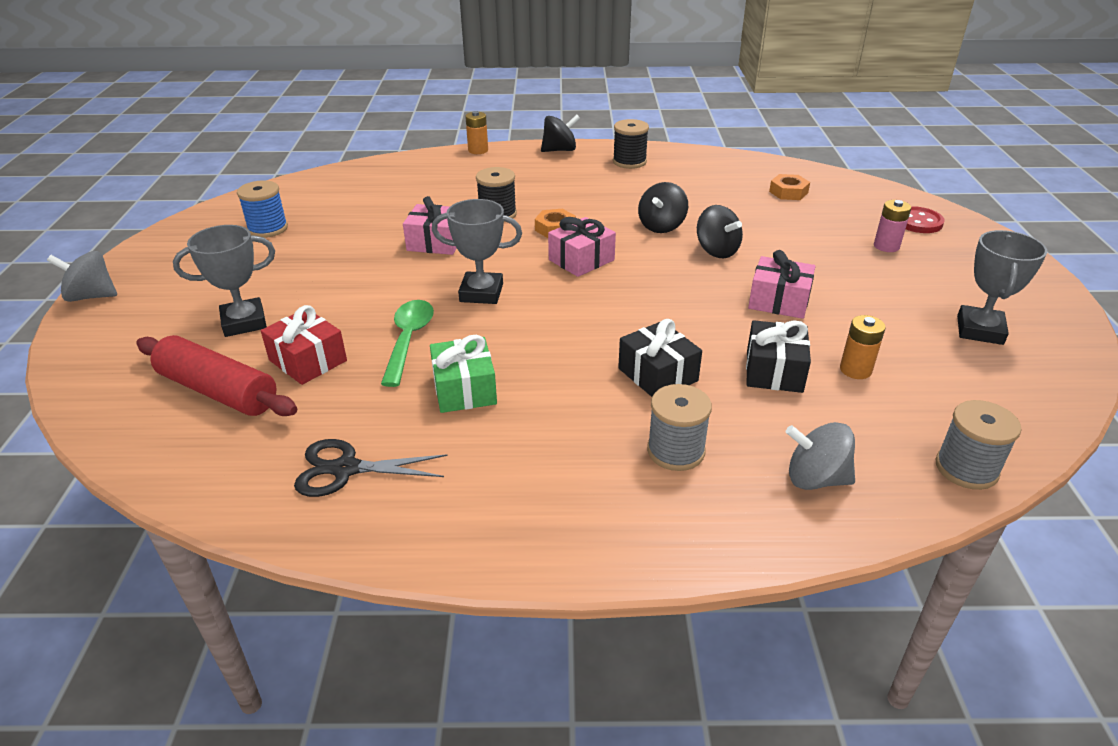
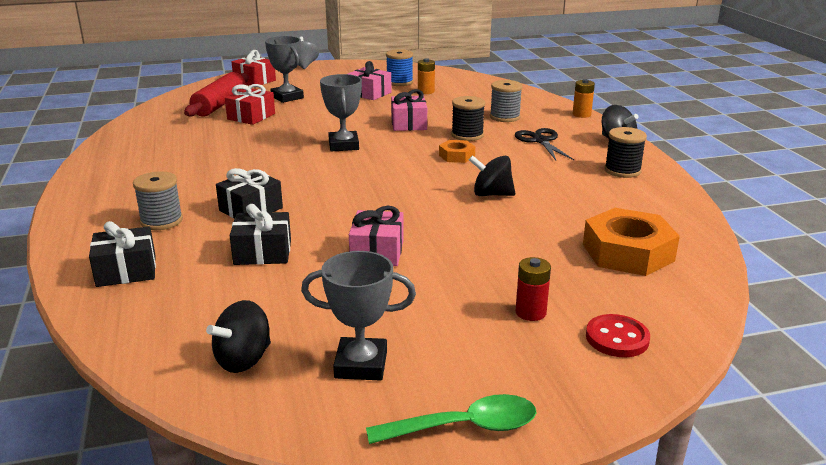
camera: 75 degrees right, 10 degrees down
black scissors [294,439,447,497] -> black scissors moved to [515,128,574,160]
green spoon [381,300,434,387] -> green spoon moved to [366,394,536,444]
green gift [430,335,497,413] -> none
pink gift [548,217,616,277] -> pink gift moved to [348,61,392,100]
black spinning top [697,205,743,258] -> black spinning top moved to [206,300,271,373]
orange nut [769,174,810,200] -> orange nut [583,208,680,276], size x1.95
grey spinning top [786,422,855,490] -> black gift [89,221,156,287]
orange battery [840,315,886,379] -> orange battery moved to [418,58,435,94]
pink battery [874,200,912,252] -> red battery [515,257,551,321]
grey spool [936,400,1022,490] -> grey spool moved to [490,80,523,122]
none -> red gift [232,50,276,86]

